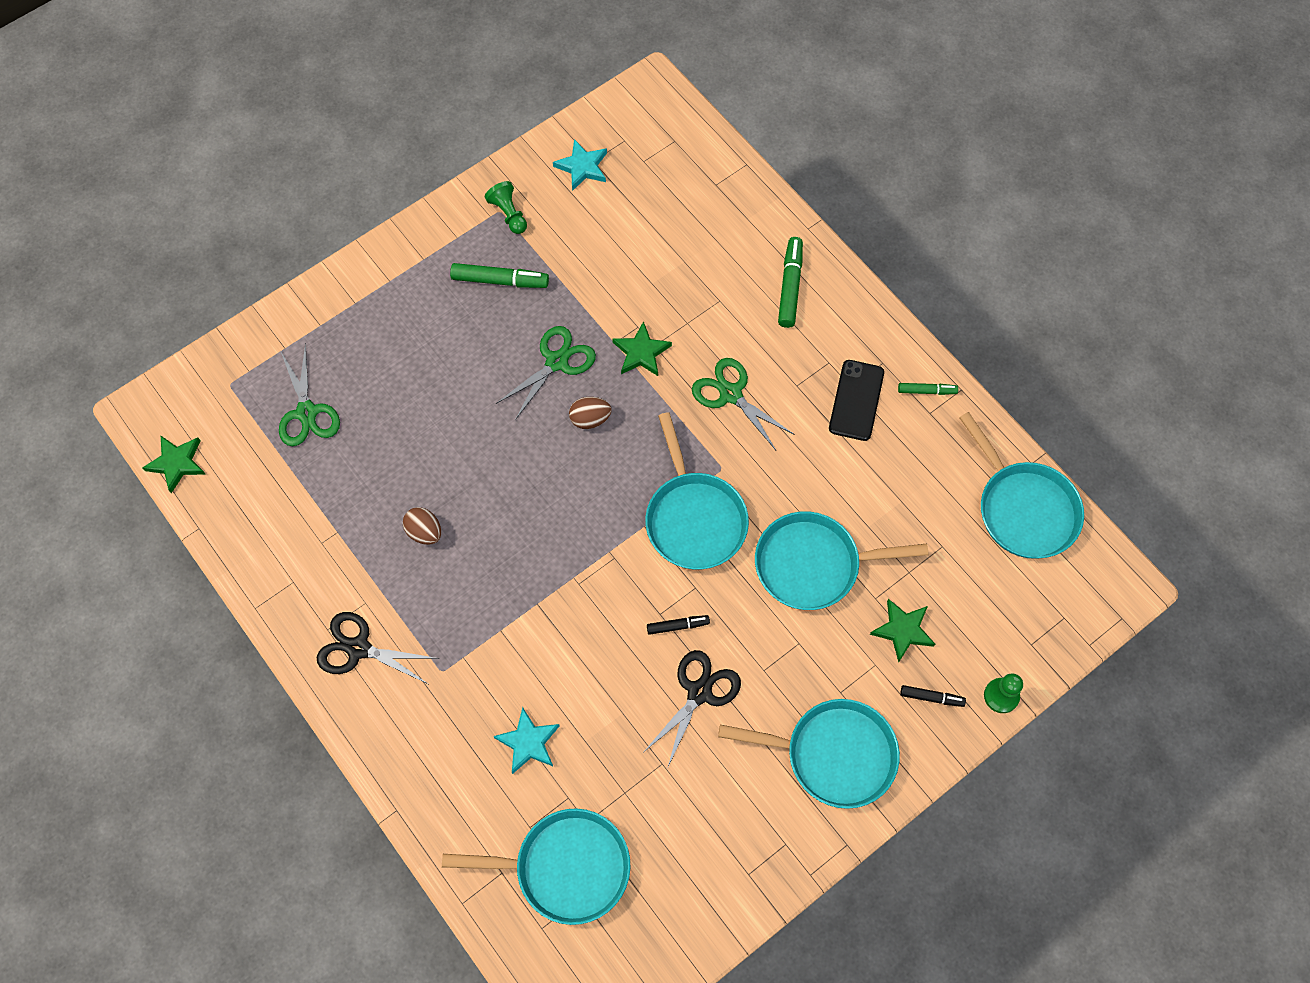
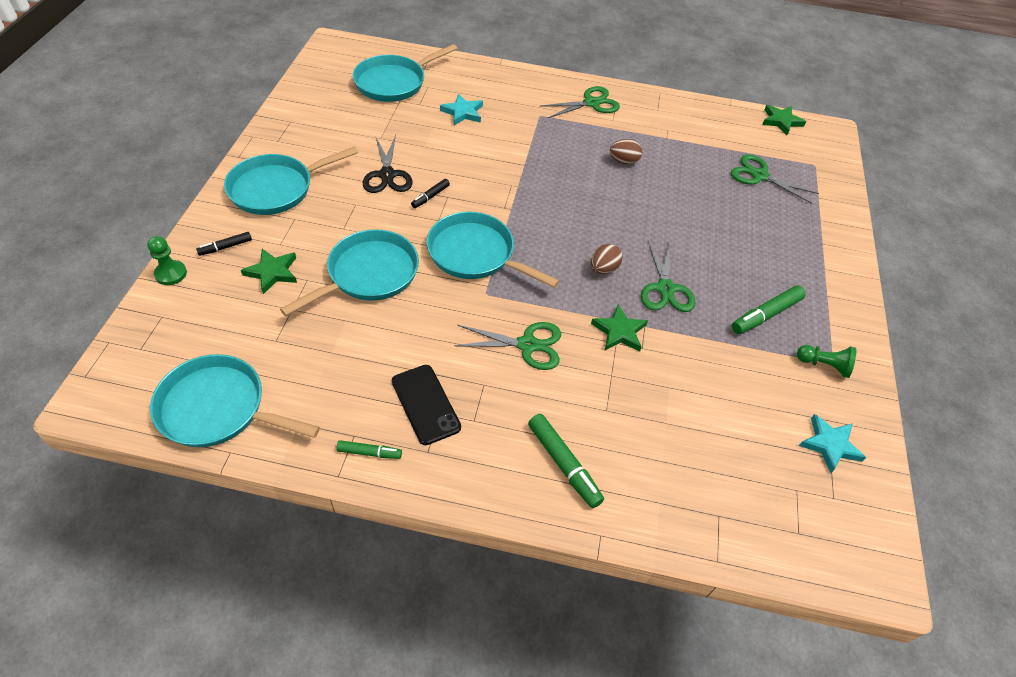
camera: 135 degrees right, 15 degrees down
black scissors [317,612,439,684] -> green scissors [540,86,620,118]
green marker [898,383,958,395] -> green marker turned 135 degrees counterclockwise [336,440,402,459]

